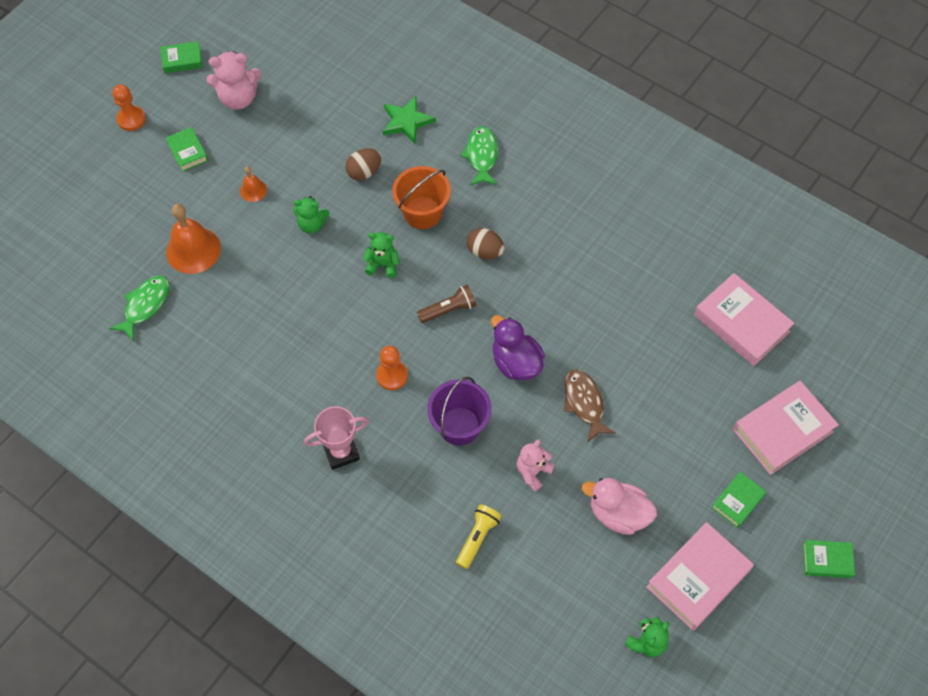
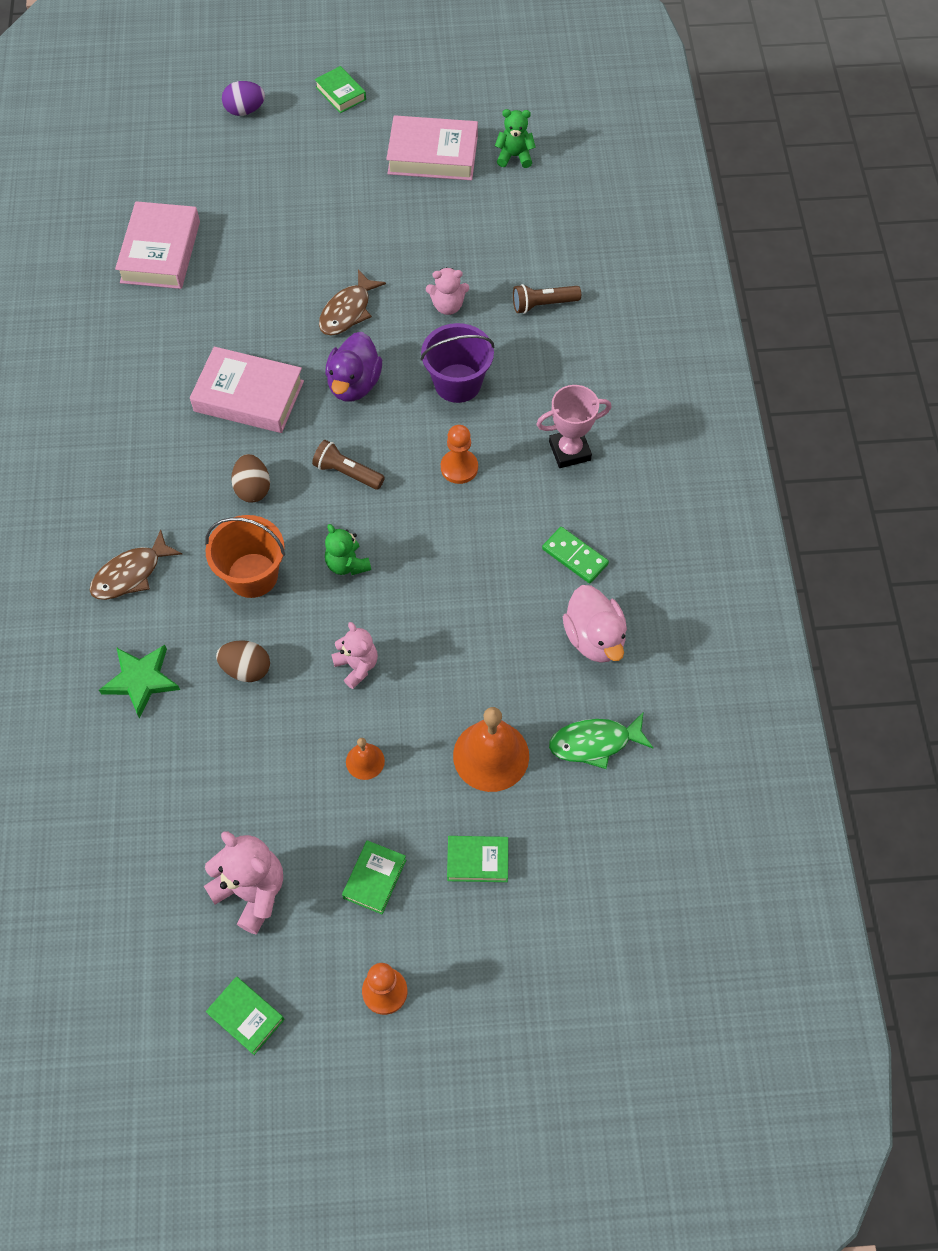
camera: 130 degrees left, 0 degrees up
green teddy bear [293,196,330,233] -> pink teddy bear [331,622,378,689]
pink trophy [304,406,369,470] -> pink trophy turned 45 degrees counterclockwise [536,385,611,468]
yellow flashlight [456,504,502,569] -> brown flashlight [513,284,581,314]
green fish [460,126,498,185] -> brown fish [90,529,182,600]
pink duck [582,478,657,535] -> pink duck moved to [563,585,627,663]
green book [711,472,766,528] -> green book moved to [447,836,508,882]
pink book [733,381,839,475] -> pink book moved to [190,346,304,433]
none -> purple egg [222,81,265,116]
none -> green domino [542,527,609,583]

